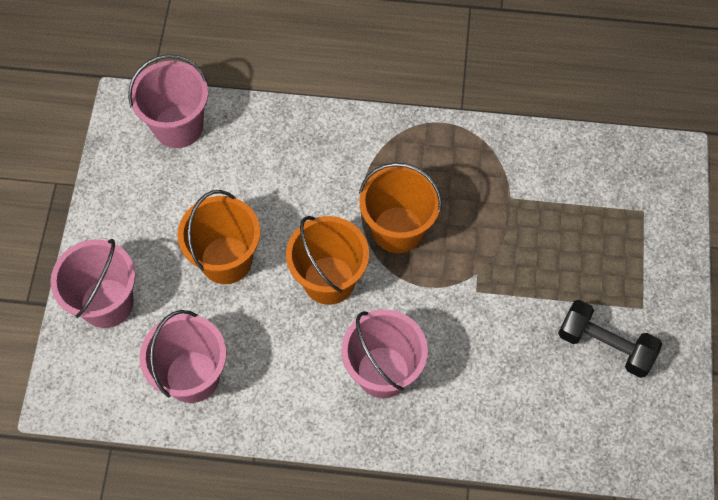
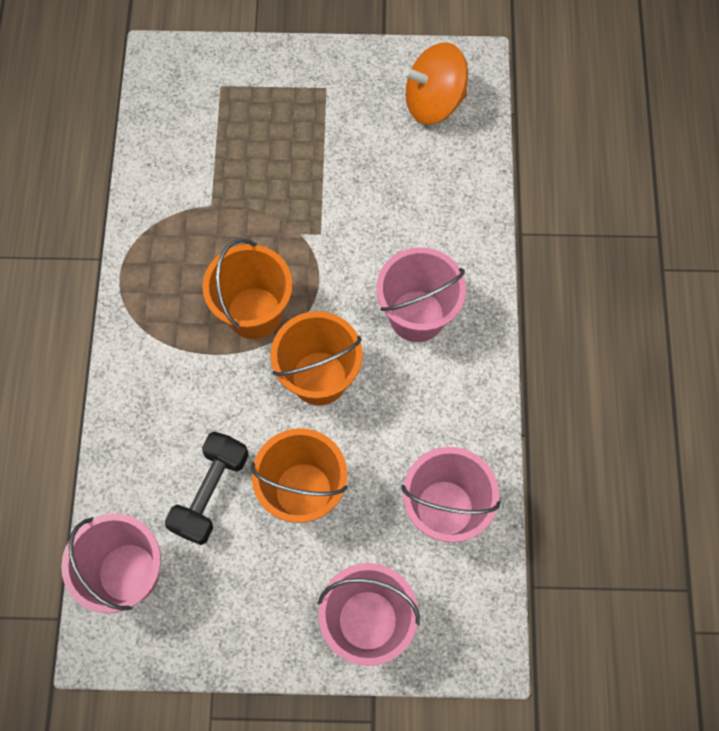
camera: 95 degrees left, 5 degrees up
black dumbbell [558,300,662,378] -> black dumbbell moved to [165,432,249,545]
none -> orange spinning top [403,42,468,124]

